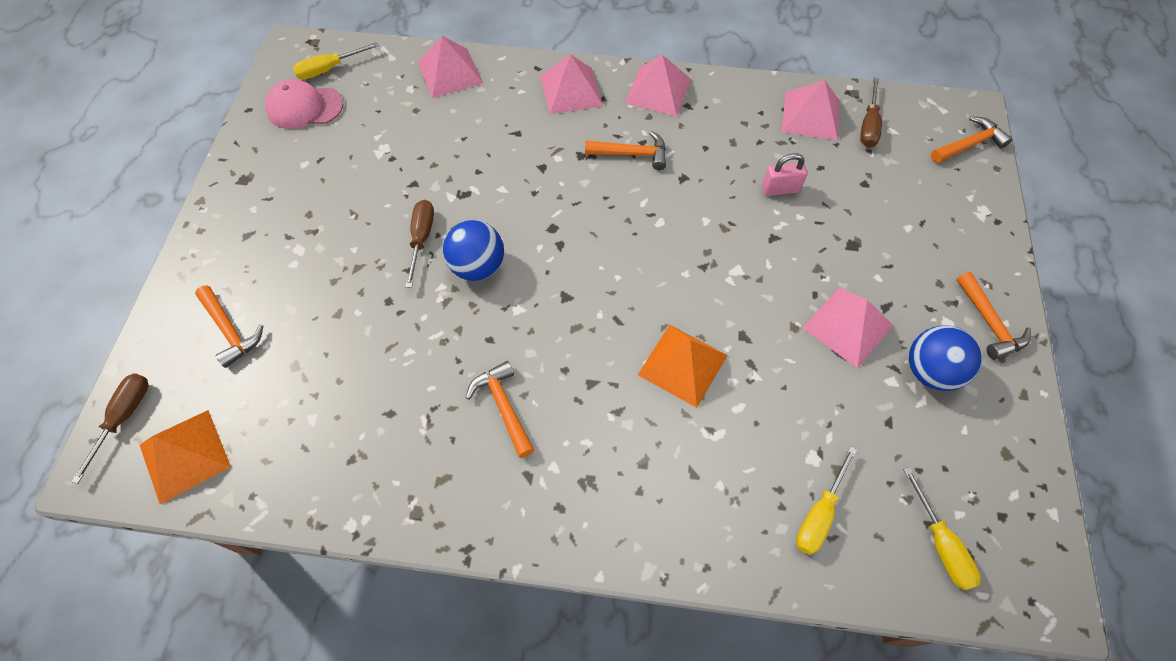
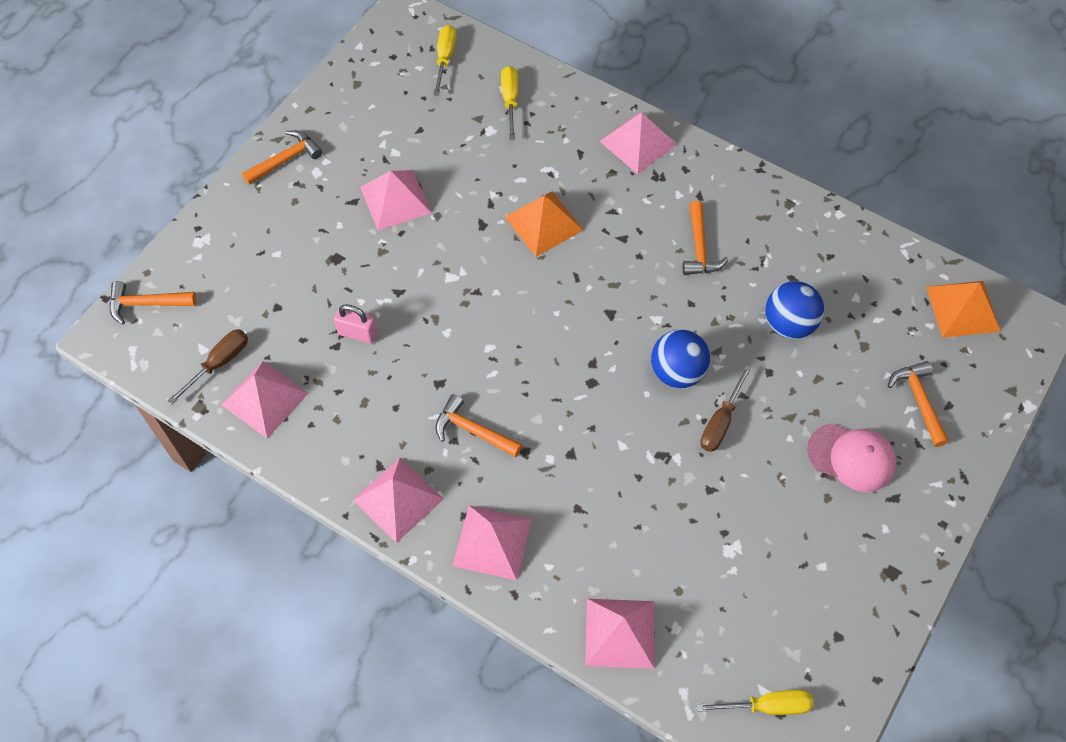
camera: 155 degrees left, 0 degrees up
brown screwdriver [71,373,148,484] -> none
pink cap [265,79,343,129] -> pink cap moved to [807,423,896,492]
yellow screwdriver [796,446,857,555] -> yellow screwdriver turned 60 degrees counterclockwise [501,66,518,140]
blue ball [909,326,982,391] -> blue ball moved to [765,281,824,339]
orange hammer [957,272,1031,360] -> orange hammer turned 45 degrees clockwise [242,130,323,185]
none -> pink pyramid [600,112,677,174]

